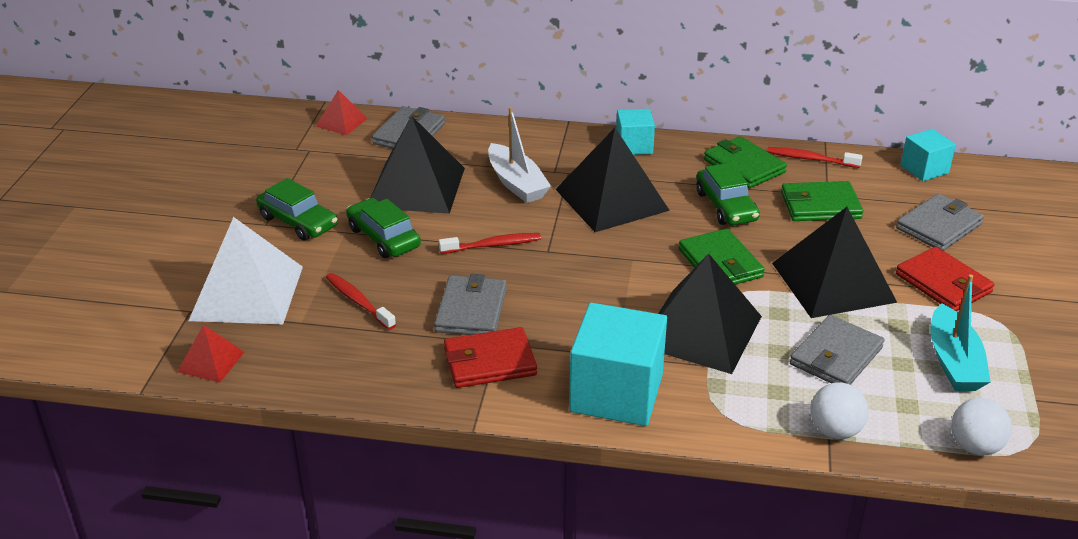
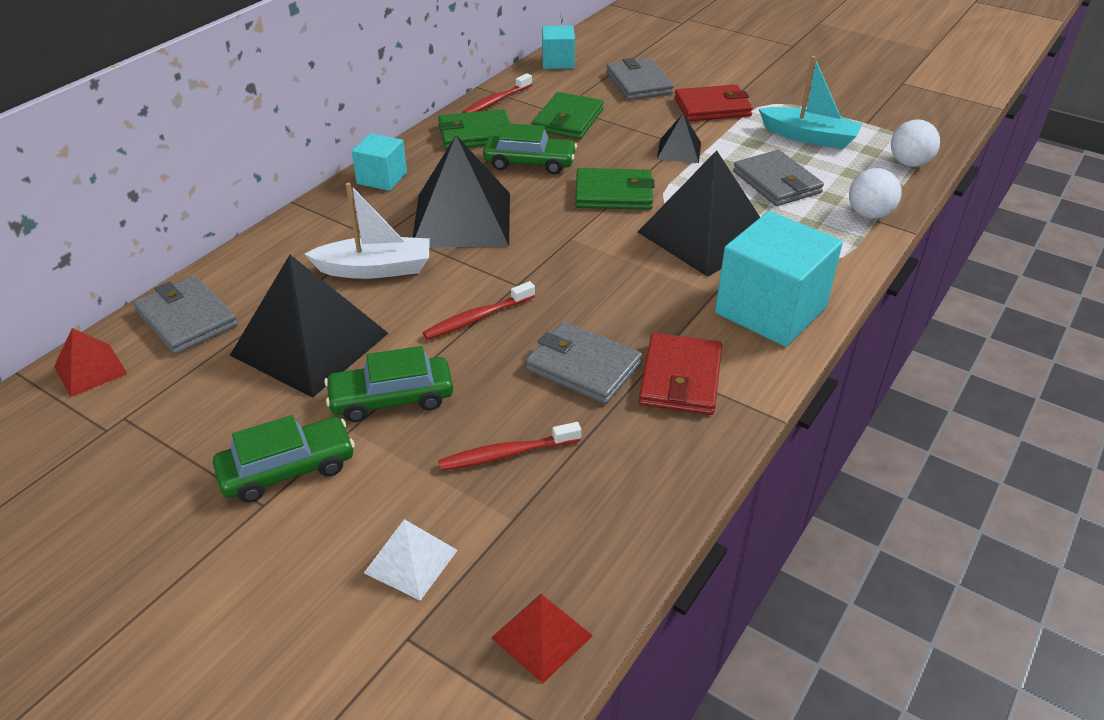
camera: 65 degrees left, 5 degrees up
white pyramid [189,217,303,324] -> white pyramid [364,519,458,601], size x0.49
red toothbrush [439,233,541,254] -> red toothbrush turned 135 degrees counterclockwise [423,281,535,340]
black pyramid [772,207,897,318] -> black pyramid [657,114,701,163], size x0.49

